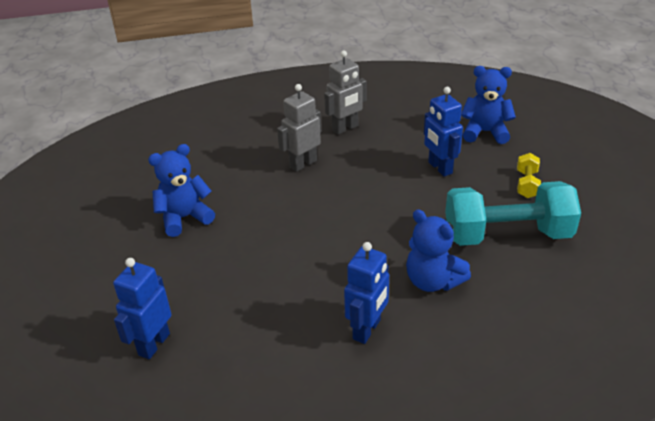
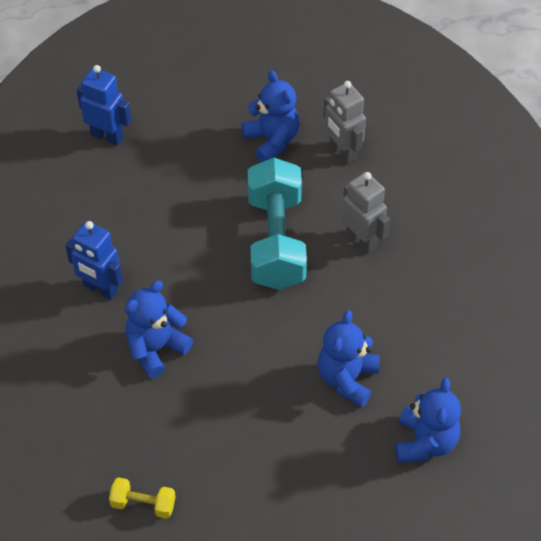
camera: 90 degrees right, 15 degrees up
grey robot [324,50,367,135] -> grey robot moved to [323,81,366,164]
blue robot [424,87,463,177] -> blue teddy bear [317,310,379,407]
turquoise dumbbell [445,181,581,246] -> turquoise dumbbell moved to [248,158,307,290]
yellow dumbbell [517,153,541,198] -> yellow dumbbell moved to [109,477,176,519]

